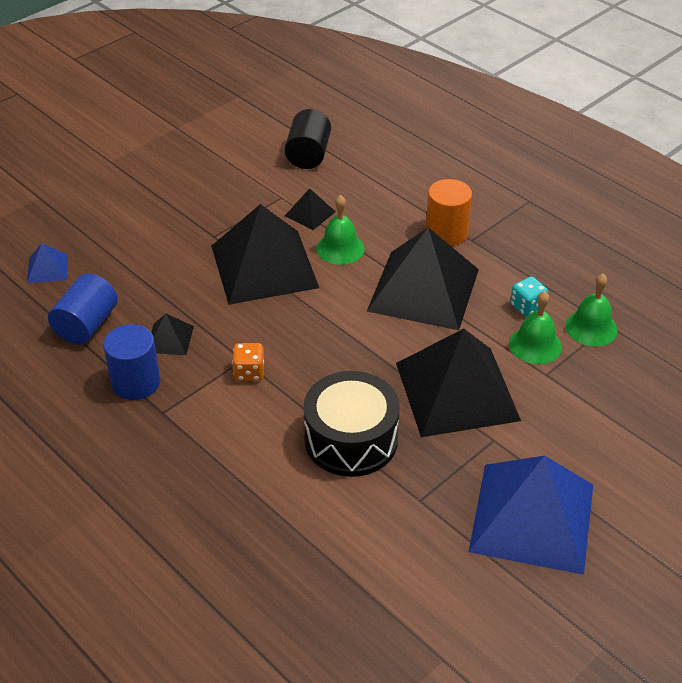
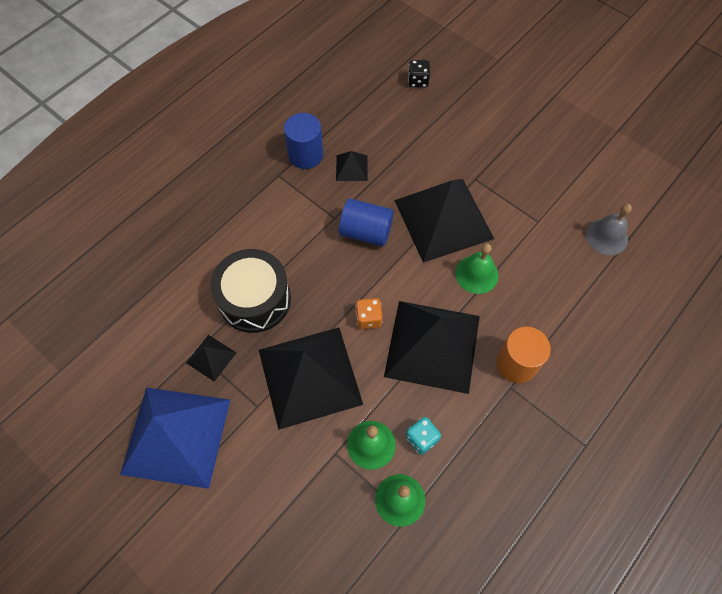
camera: 85 degrees right, 20 degrees up
blue pyramid [27,243,68,283] -> black dice [408,60,430,88]
blue cylinder [48,273,117,344] -> blue cylinder moved to [339,198,394,247]
orange dice [232,343,264,381] -> orange dice moved to [355,298,382,329]
black cylinder [285,109,331,169] -> grey bell [586,204,632,255]
black pyramid [285,188,336,230] -> black pyramid moved to [186,335,236,382]

